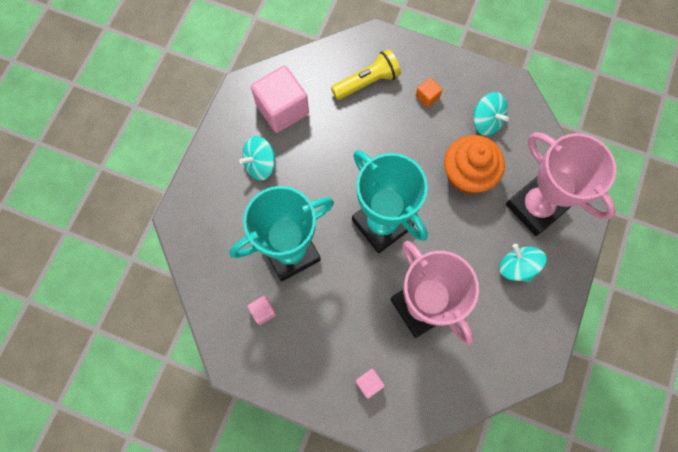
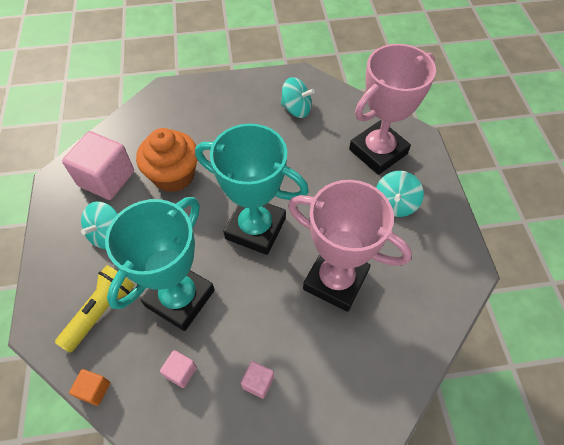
camera: 30 degrees left, 15 degrees down
yellow flashlight [331,49,401,100] -> yellow flashlight moved to [55,265,135,353]
pink cube [355,369,385,398] -> pink cube moved to [241,361,274,399]
orange cube [415,77,443,108] -> orange cube moved to [69,369,110,406]
orange cupcake [444,135,505,194] -> orange cupcake moved to [136,128,198,192]
turquoise spinning top [499,244,547,282] -> turquoise spinning top turned 90 degrees counterclockwise [376,171,424,217]
pink trophy [506,132,616,236] -> pink trophy turned 60 degrees counterclockwise [349,44,436,175]

